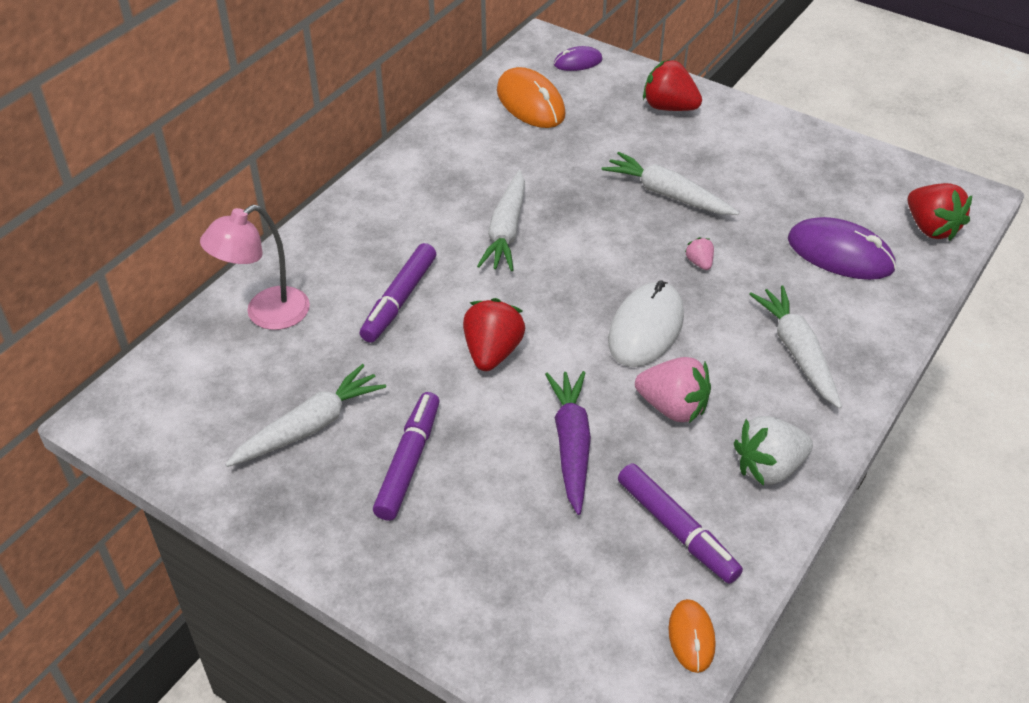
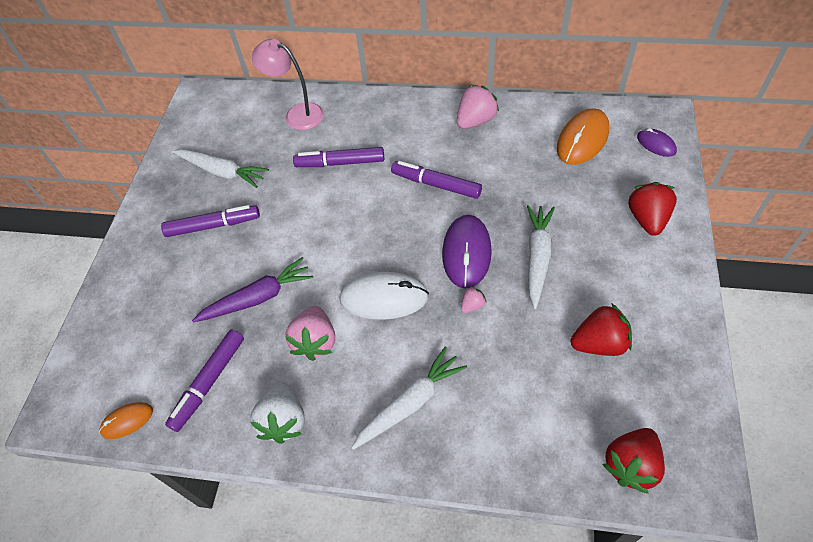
camera: 70 degrees right, 10 degrees up
red strawberry [463,298,525,371] -> red strawberry moved to [571,303,632,356]
white carrot [477,170,525,271] -> purple marker [391,161,482,199]
white strawberry [734,416,813,486] -> white strawberry turned 135 degrees counterclockwise [250,382,305,444]
purple mouse [788,217,896,280] -> purple mouse moved to [442,215,492,289]
none -> pink strawberry [457,84,499,129]

